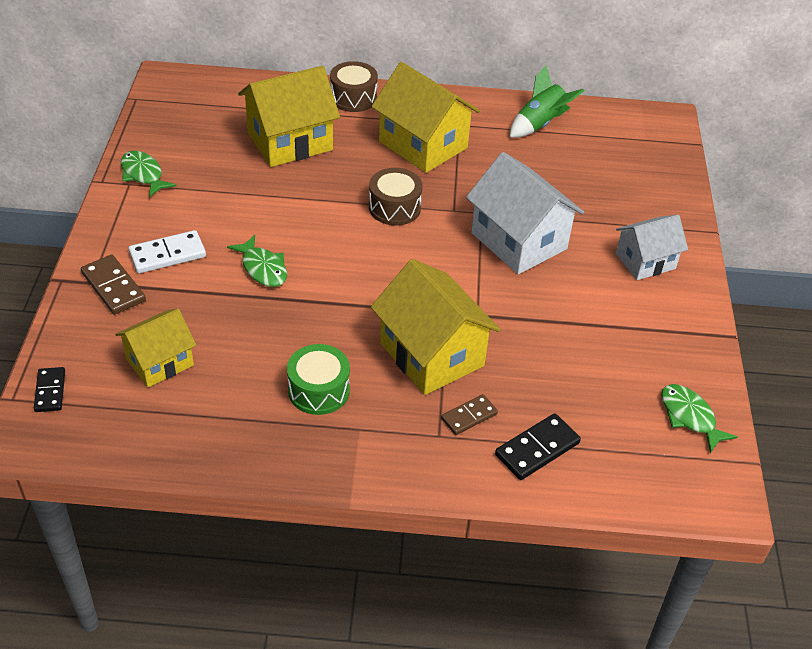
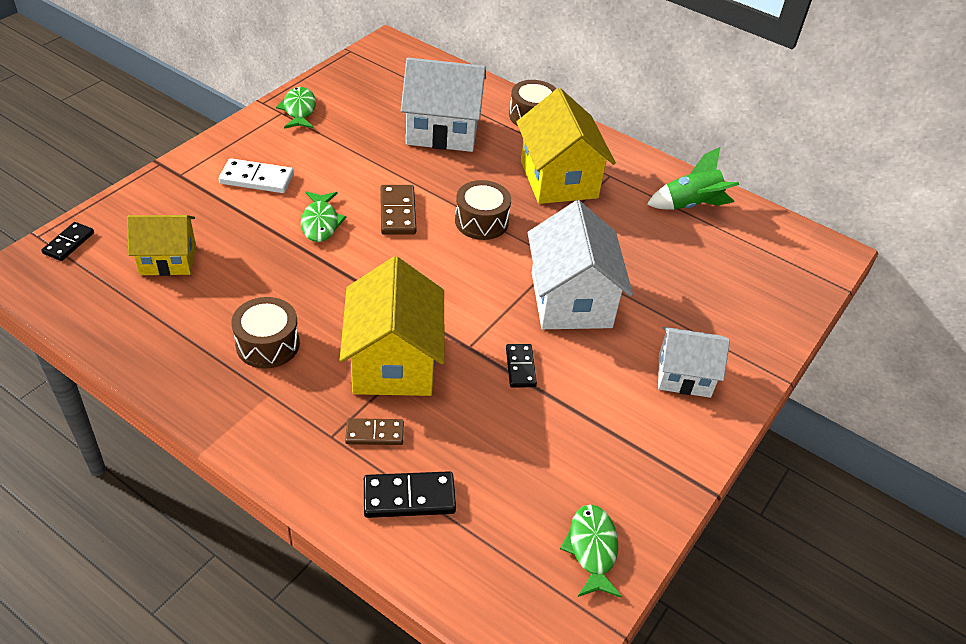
camera: 30 degrees right, 0 degrees up
brown domino [81,255,146,315] -> brown domino moved to [380,185,416,235]
yellow house [238,66,340,167] -> white house [401,58,486,152]
green drum [287,344,350,415] -> brown drum [231,297,300,369]
none -> black domino [506,344,537,387]

